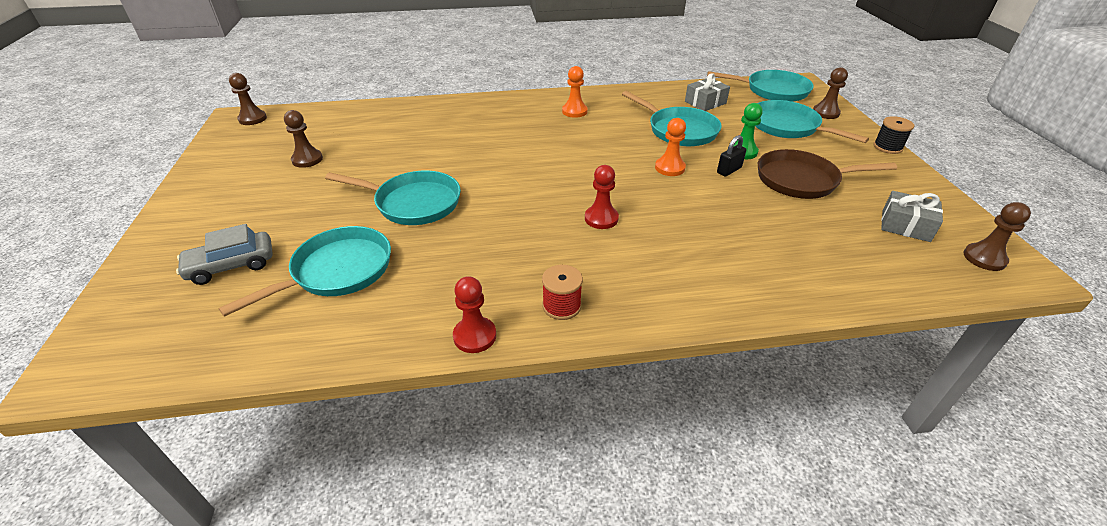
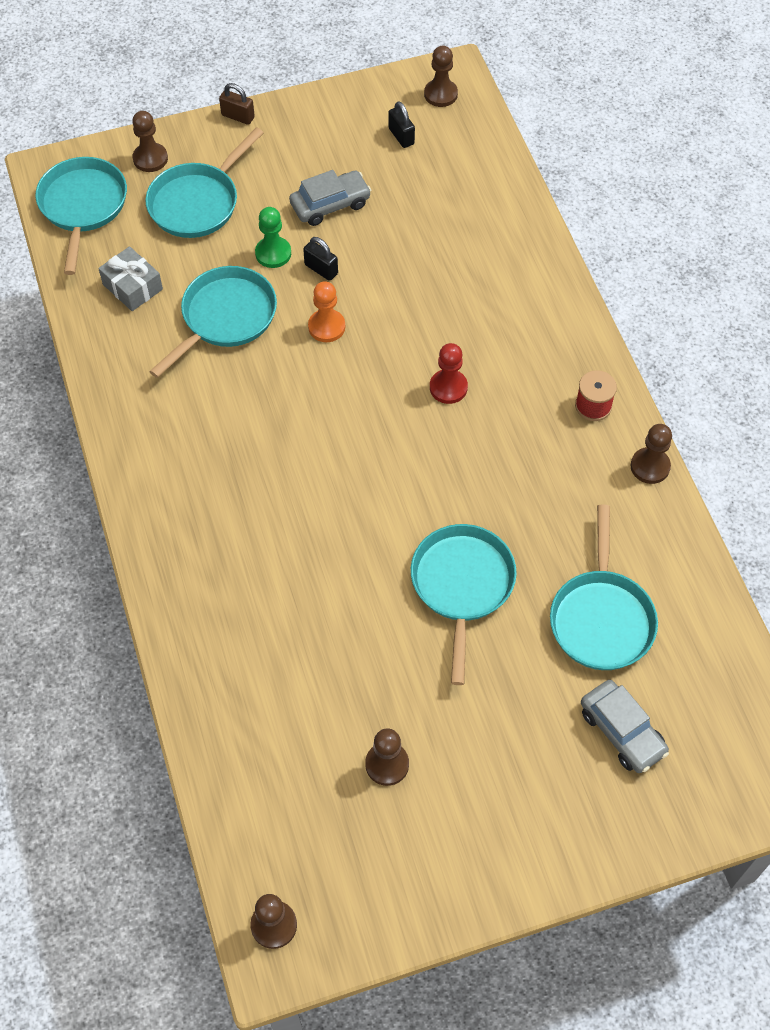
camera: 100 degrees left, 20 degrees up
turquoise pan [219,226,391,317] -> turquoise pan turned 120 degrees counterclockwise [550,505,658,670]
red pawn [453,276,496,353] -> brown pawn [631,424,672,484]
orange pawn [562,66,588,118] -> none
brown pan [758,149,897,199] -> grey car [289,170,371,226]
black spool [873,116,914,154] -> brown padlock [219,83,255,125]
grey gift [881,191,943,242] -> black padlock [388,101,415,148]

